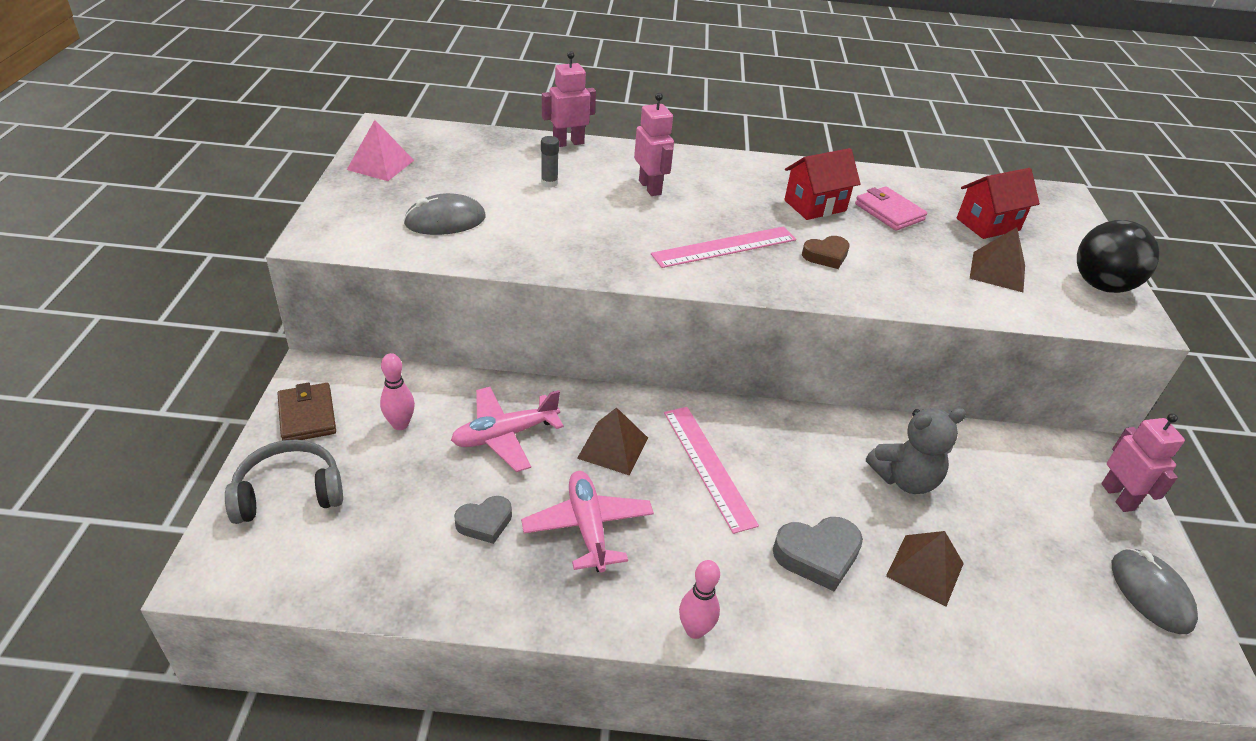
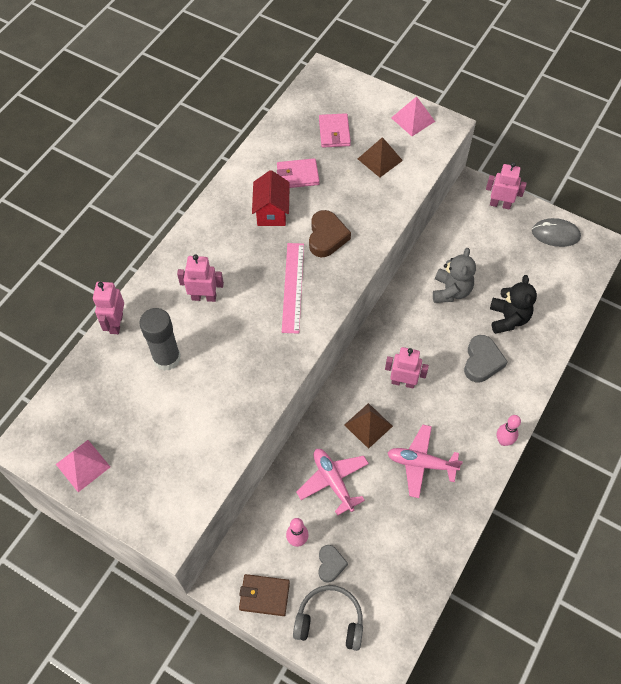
camera: 60 degrees left, 20 degrees up
grey headphones [225,439,343,524] -> grey headphones turned 90 degrees clockwise [293,585,363,651]
grey mouse [403,193,486,235] -> none
pink plane [451,387,564,472] -> pink plane turned 150 degrees clockwise [296,449,369,516]
grey heart [454,496,512,544] -> grey heart moved to [318,545,348,583]
grey glue stick [541,136,559,188] -> grey glue stick [139,308,181,371], size x2.10
pink ruler [664,407,759,534] -> pink robot [385,347,429,389]
brown heart [802,236,850,269] -> brown heart [309,210,351,257], size x1.53
brown pyramid [886,531,964,607] -> black teddy bear [490,275,537,334]
red house [957,168,1040,239] -> pink wallet [319,113,351,148]
black ball [1077,220,1160,293] -> pink pyramid [391,96,435,136]

